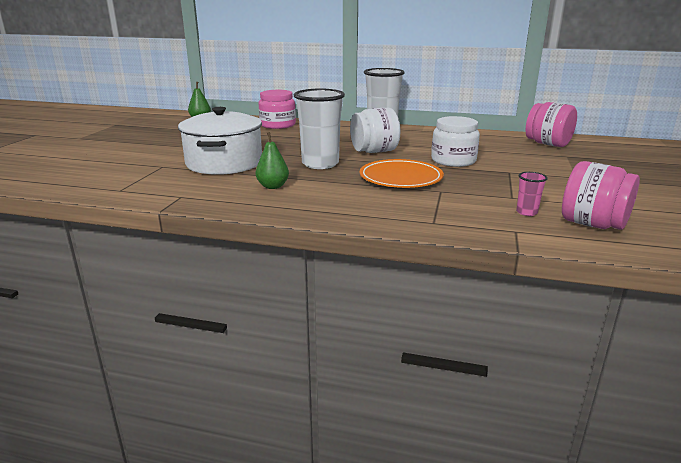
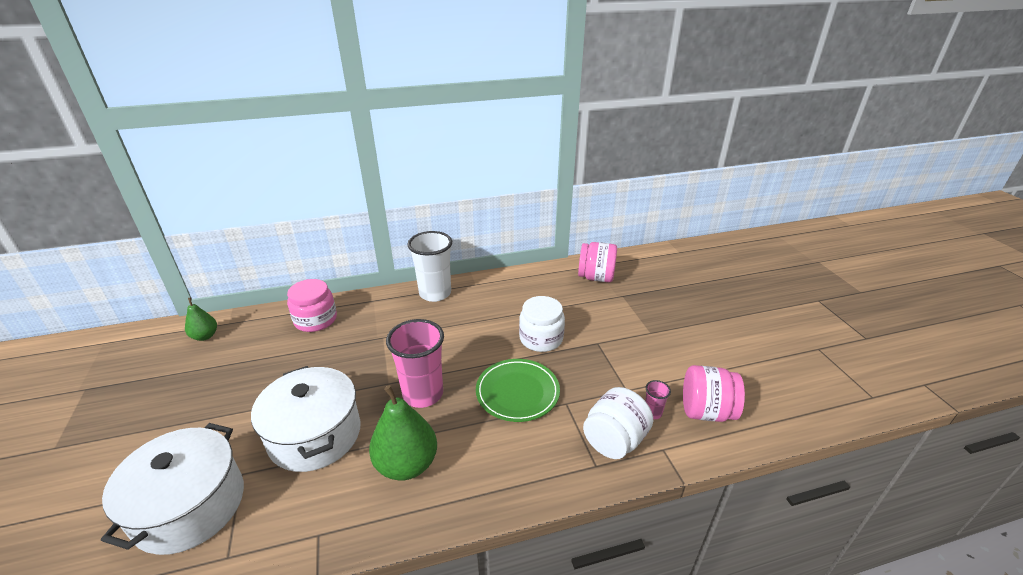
camera: 30 degrees left, 10 degrees up
green pear [256,132,289,189] -> green pear [369,385,437,481], size x1.78
white cup [294,89,345,169] -> pink cup [386,319,444,408]
white jar [350,107,400,153] -> white jar moved to [583,387,653,459]
orange plate [360,159,444,188] -> green plate [476,359,560,422]
none -> white pot [101,423,244,555]

